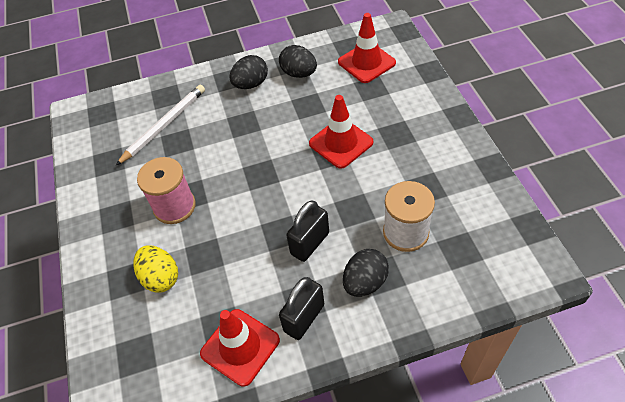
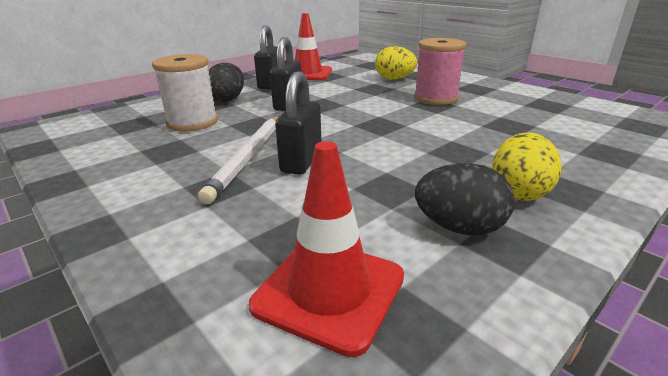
camera: 150 degrees right, 25 degrees down
white pencil [116,85,205,165] -> white pencil moved to [198,116,279,205]
black egg [229,55,268,89] -> yellow egg [492,132,561,201]
red traffic cone [309,95,373,169] -> black padlock [275,71,321,175]

